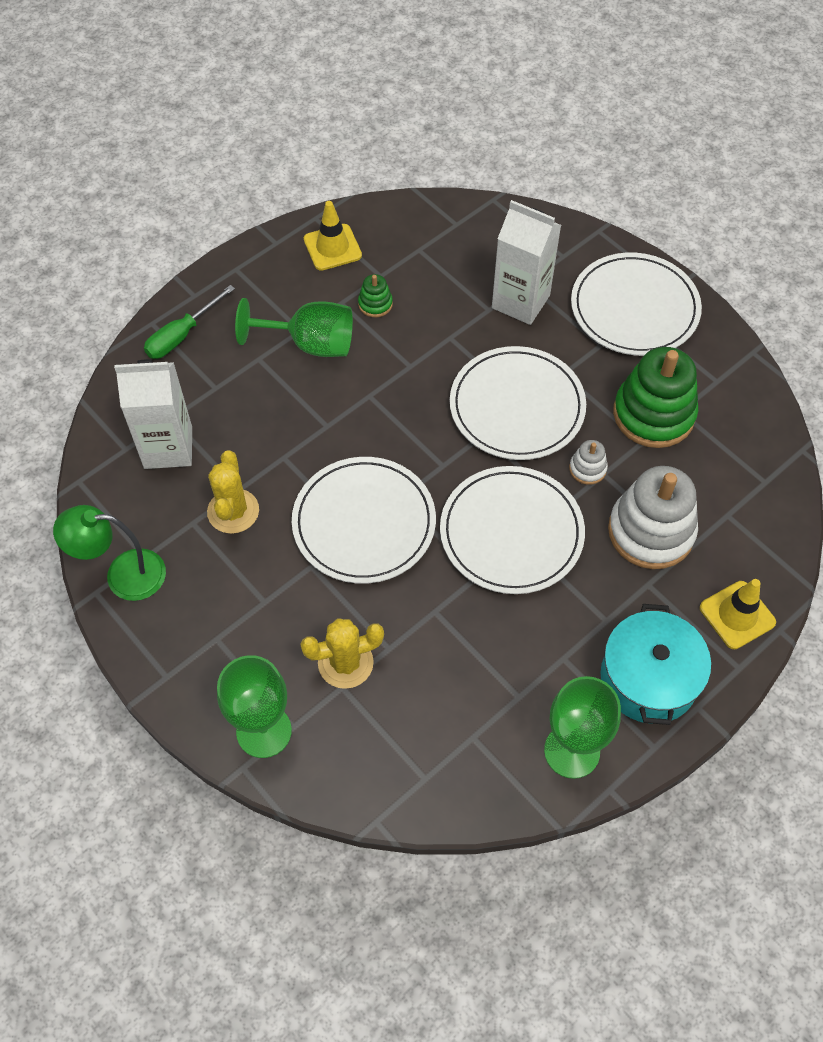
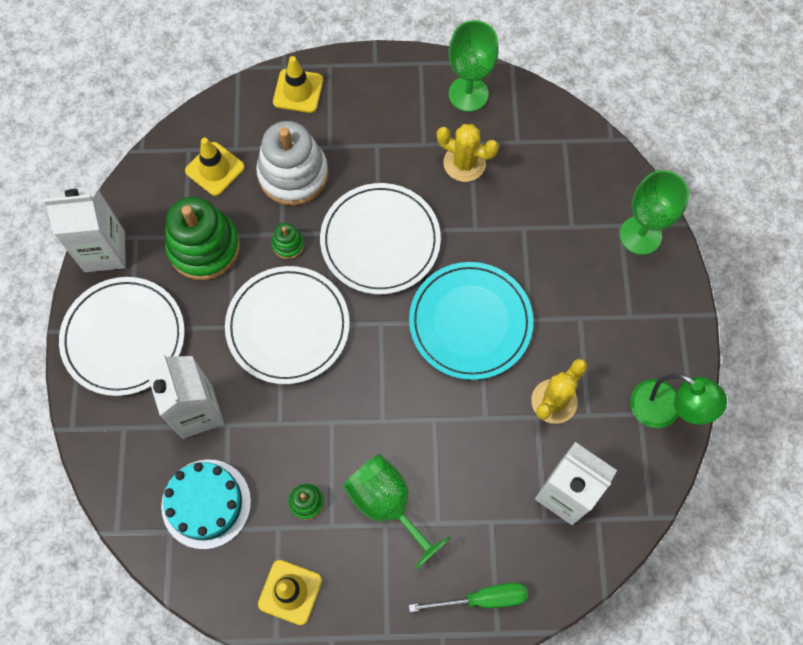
camera: 140 degrees left, 10 degrees up
white plate [292,457,436,584] -> turquoise plate [409,262,533,380]
yellow cactus [300,618,384,689] -> yellow cactus moved to [437,124,499,182]
white stacking toy [569,440,608,485] -> green stacking toy [272,223,304,259]
turquoise pot [601,604,711,725] -> none
none -> white carton [43,189,126,272]
none -> turquoise cake [161,460,251,549]
none -> yellow traffic cone [185,138,245,196]

